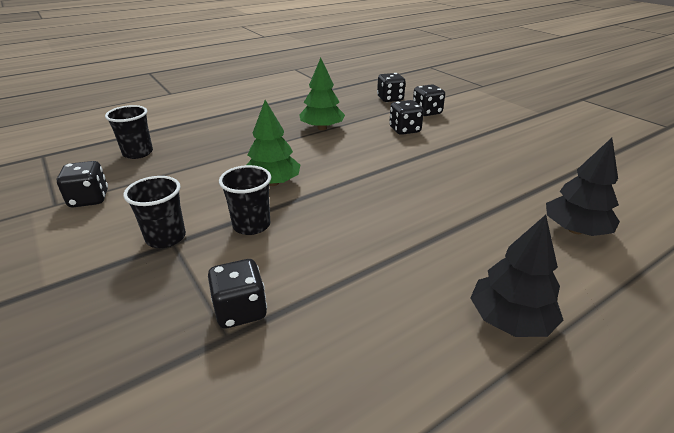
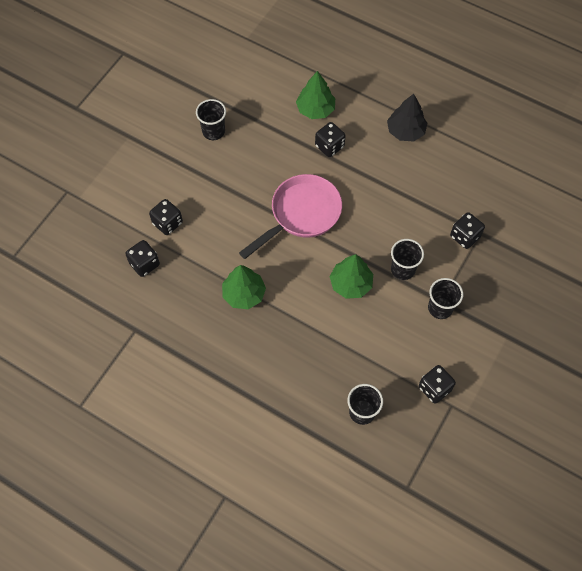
camera: 115 degrees left, 30 degrees up
black dice [389,100,424,135] -> black dice moved to [315,122,346,157]
black tree [546,138,620,236] -> green tree [296,71,335,119]
none -> black cup [196,99,226,140]
none -> pink pan [239,174,342,259]

